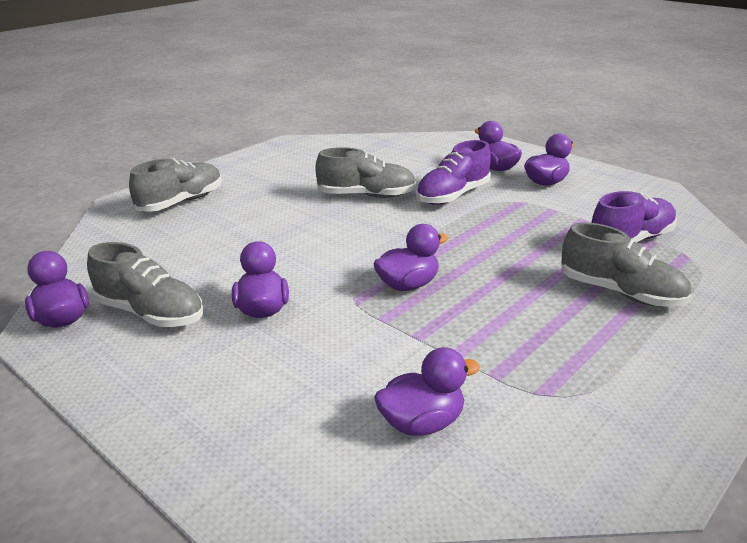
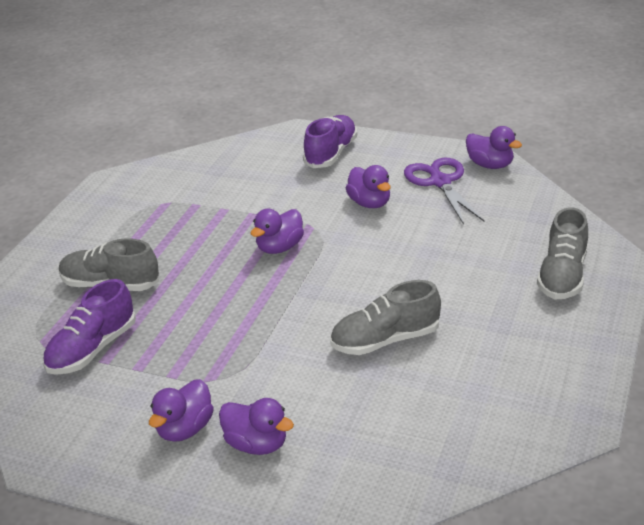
camera: 160 degrees right, 5 degrees up
grey shoe [87,242,203,327] -> purple scissors [404,158,485,225]
purple duck [374,347,480,436] -> none
purple shoe [416,140,491,205] -> purple shoe moved to [303,115,357,168]

